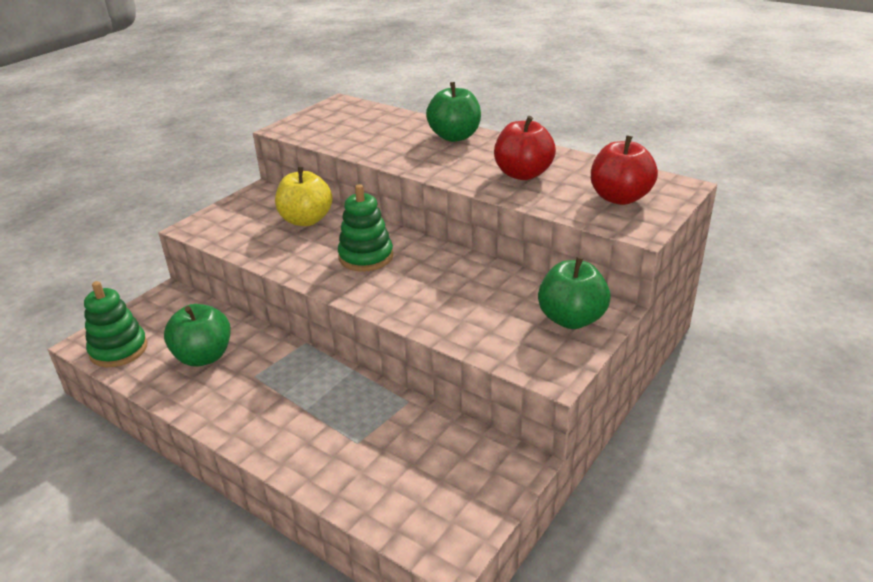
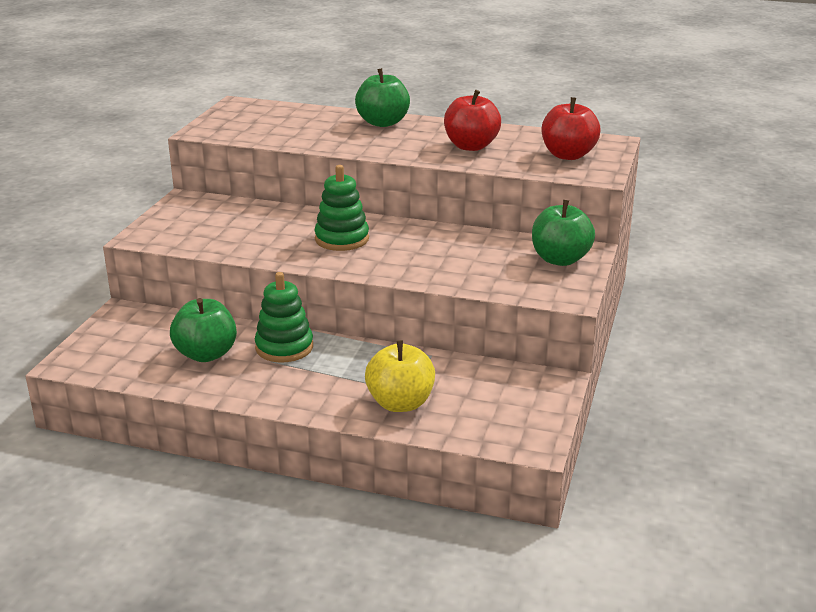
camera: 20 degrees left, 5 degrees down
green stacking toy [84,281,148,367] -> green stacking toy moved to [255,272,313,363]
yellow apple [275,167,333,226] -> yellow apple moved to [365,340,435,412]

